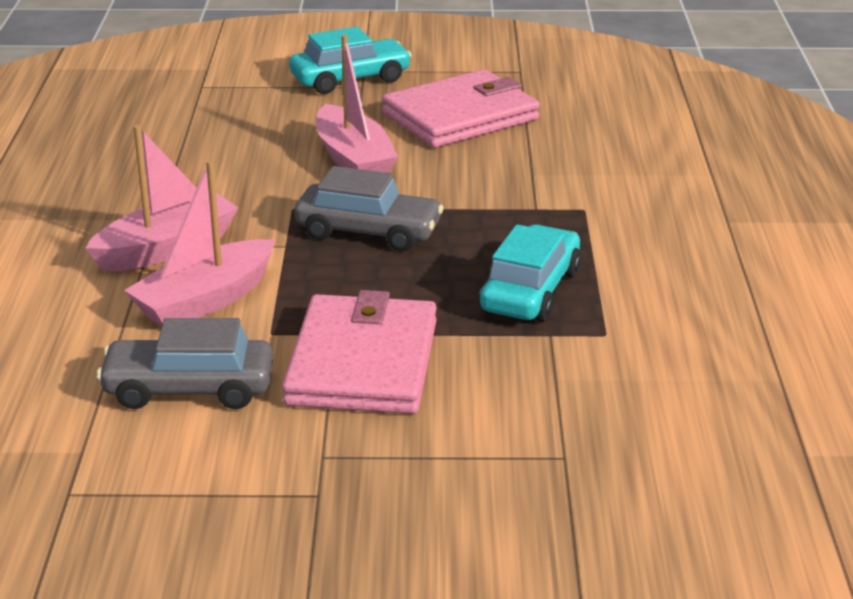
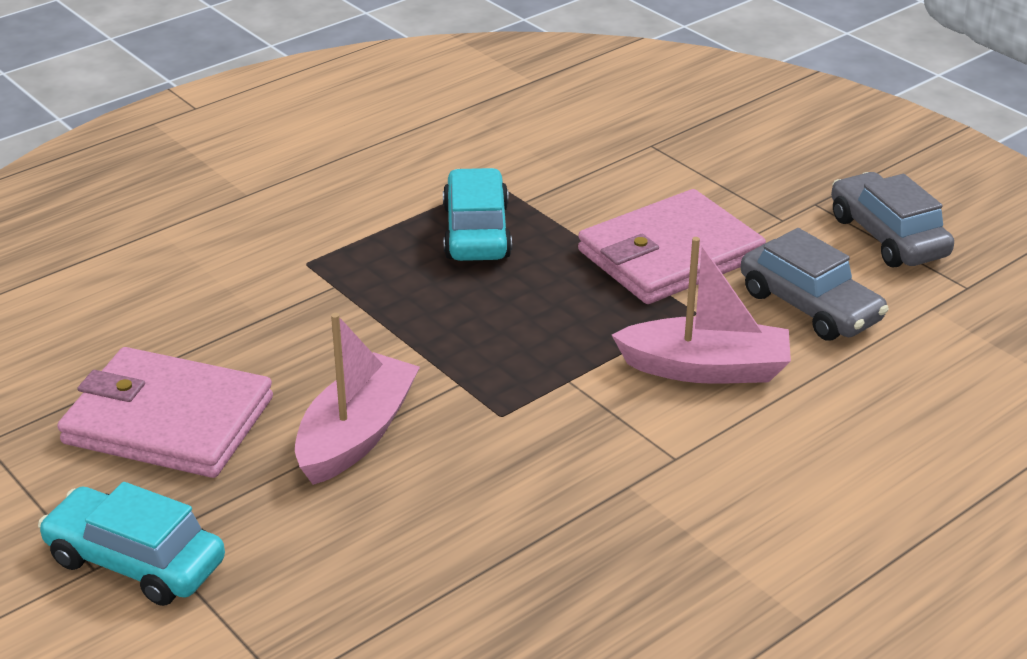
camera: 130 degrees left, 5 degrees up
pink boat [86,125,239,272] -> none
grey car [294,166,444,251] -> grey car moved to [831,172,954,267]
turquoise car [479,224,581,322] -> turquoise car turned 105 degrees clockwise [443,168,512,261]

